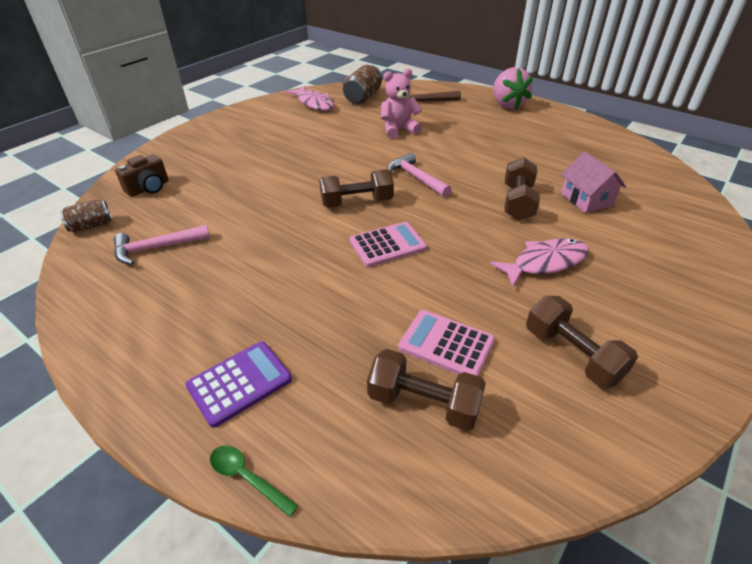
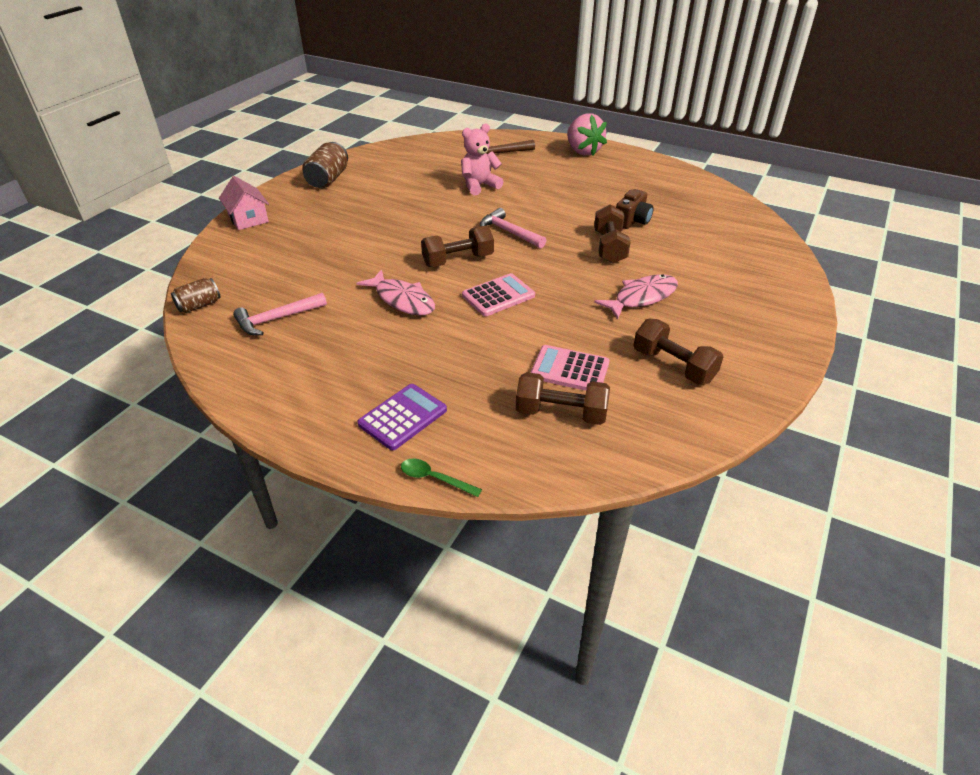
camera: 10 degrees left, 0 degrees up
brown camera [115,155,169,197] -> brown camera moved to [616,189,654,229]
pink fish [286,86,334,111] -> pink fish moved to [356,269,435,315]
brown can [343,65,382,104] -> brown can moved to [302,142,348,188]
pink house [561,152,626,213] -> pink house moved to [219,176,269,230]

